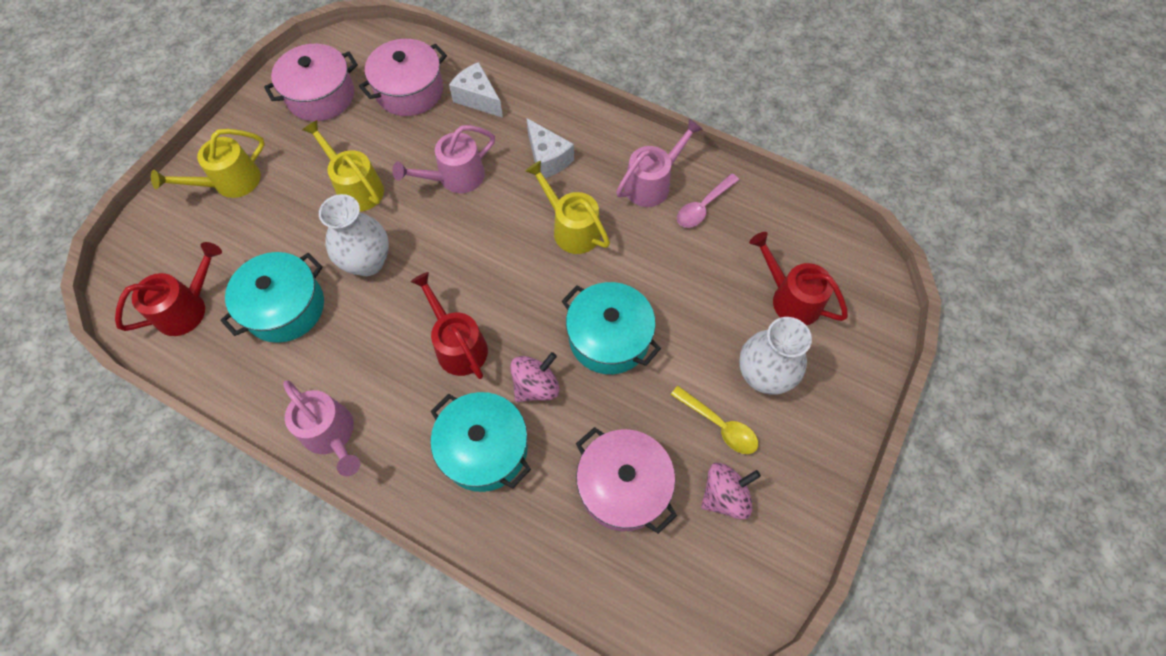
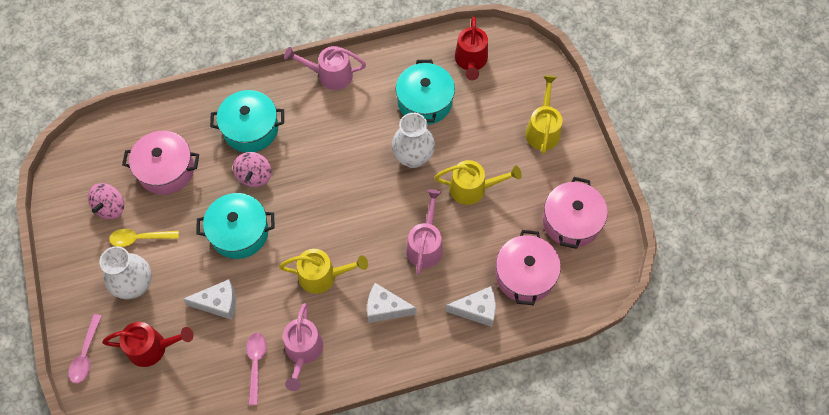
camera: 135 degrees right, 0 degrees up
red watering can [410,272,488,379] -> none
none -> pink spoon [68,314,102,383]
none -> white cheese [183,279,236,320]

